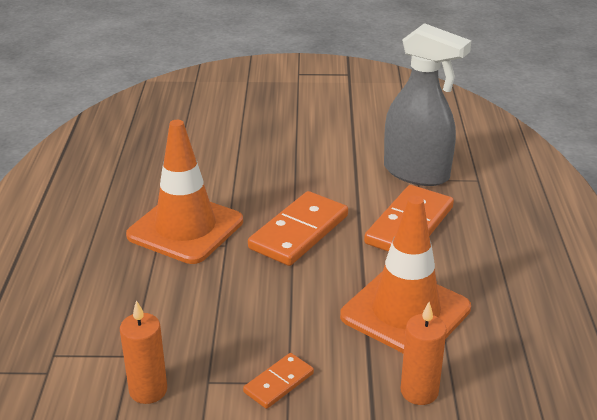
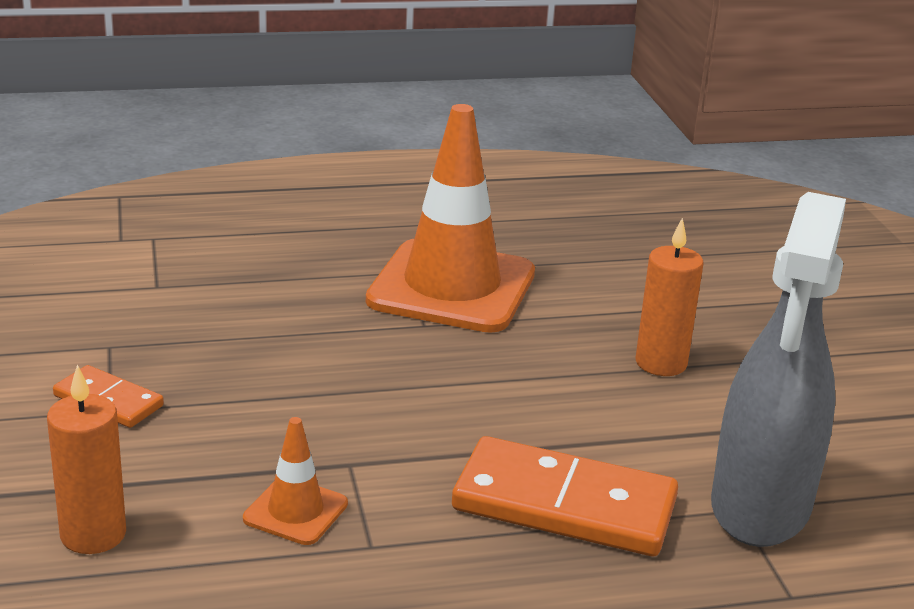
camera: 75 degrees right, 5 degrees down
orange candle [120,300,167,404] -> orange candle moved to [635,218,703,376]
orange domino [248,191,348,266] -> none
orange traffic cone [340,195,471,354] -> orange traffic cone [243,417,348,545], size x0.45

